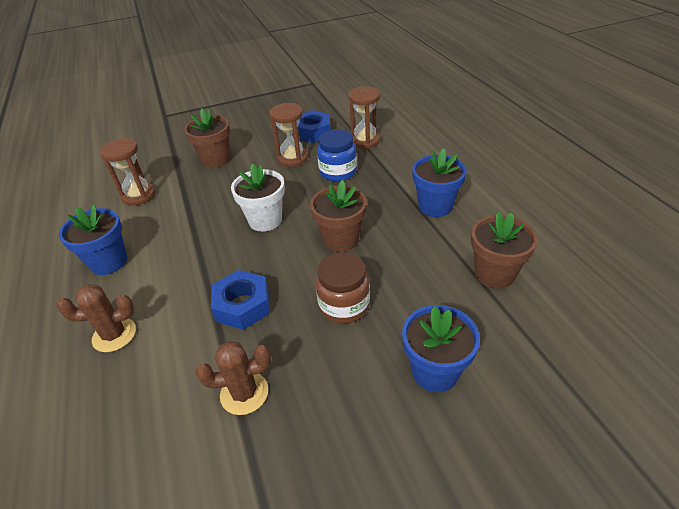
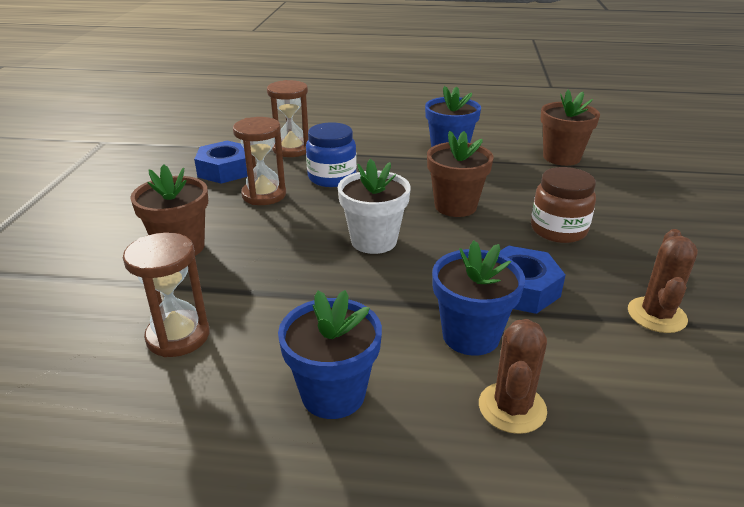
camera: 65 degrees left, 10 degrees down
blue flower pot [402,305,480,392] -> blue flower pot moved to [432,241,525,356]

